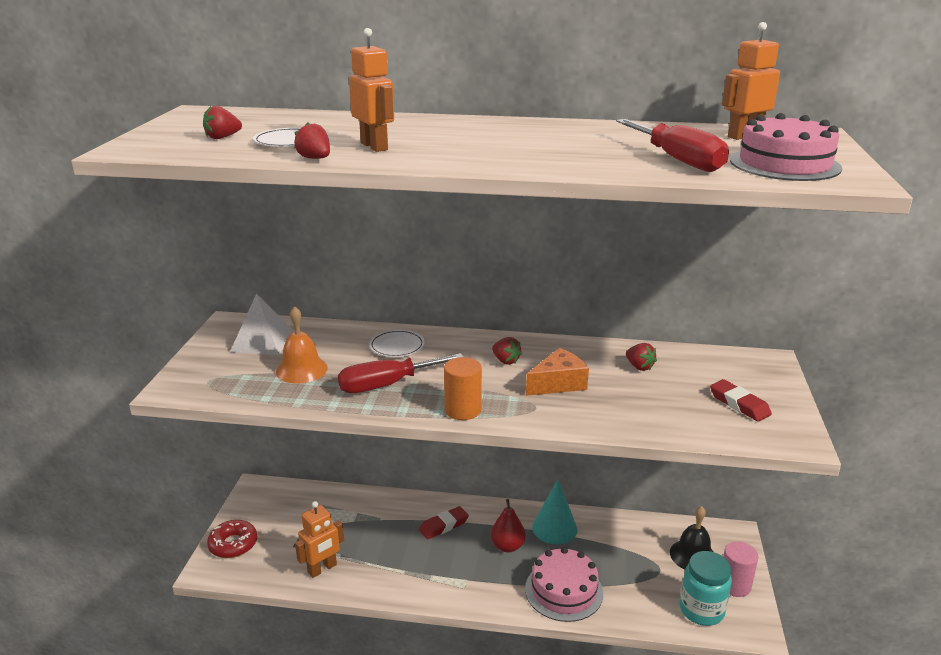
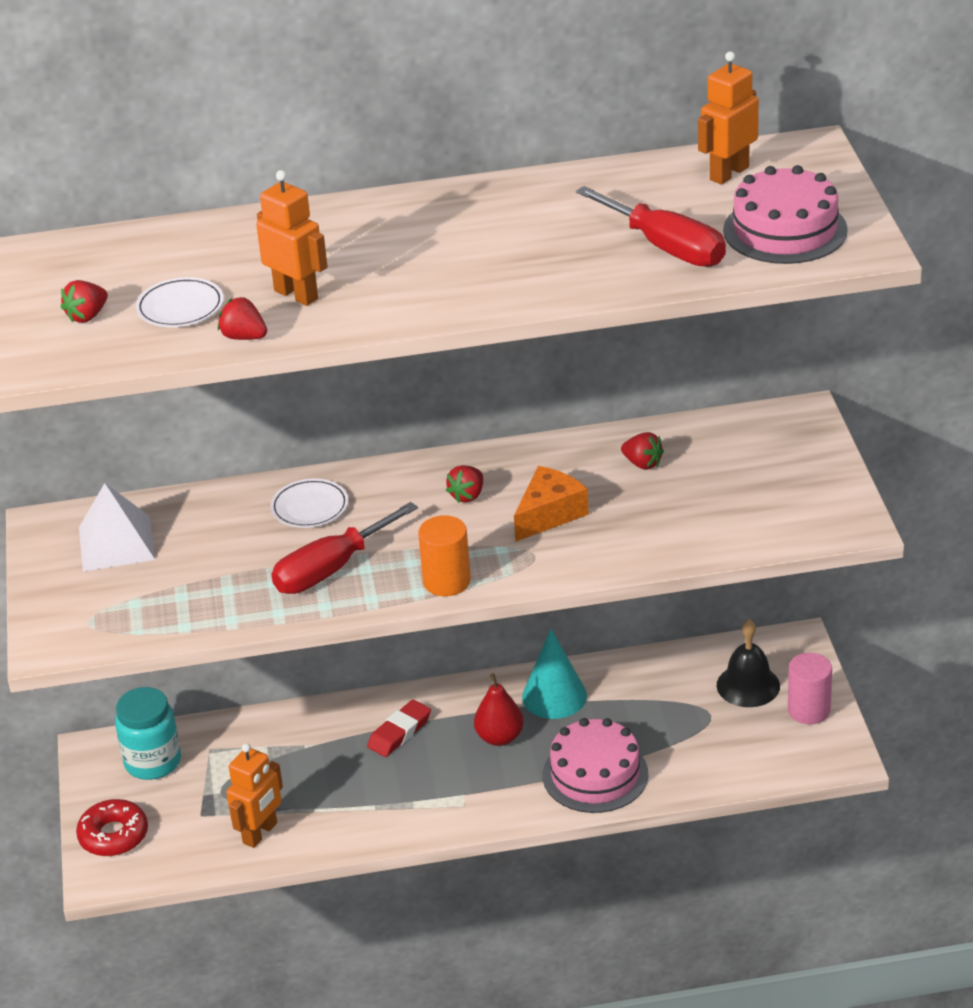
camera: 15 degrees left, 10 degrees up
orange bell [276,306,328,384] -> none
red strawberry [492,337,522,365] -> red strawberry turned 90 degrees clockwise [446,465,483,503]
turquoise jar [680,551,732,626] -> turquoise jar moved to [115,687,181,780]
red eraser [710,379,772,422] -> none

